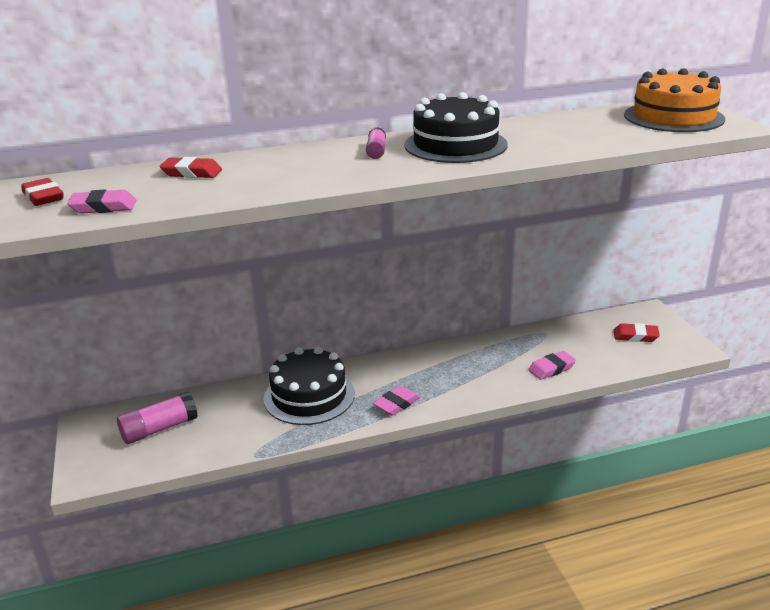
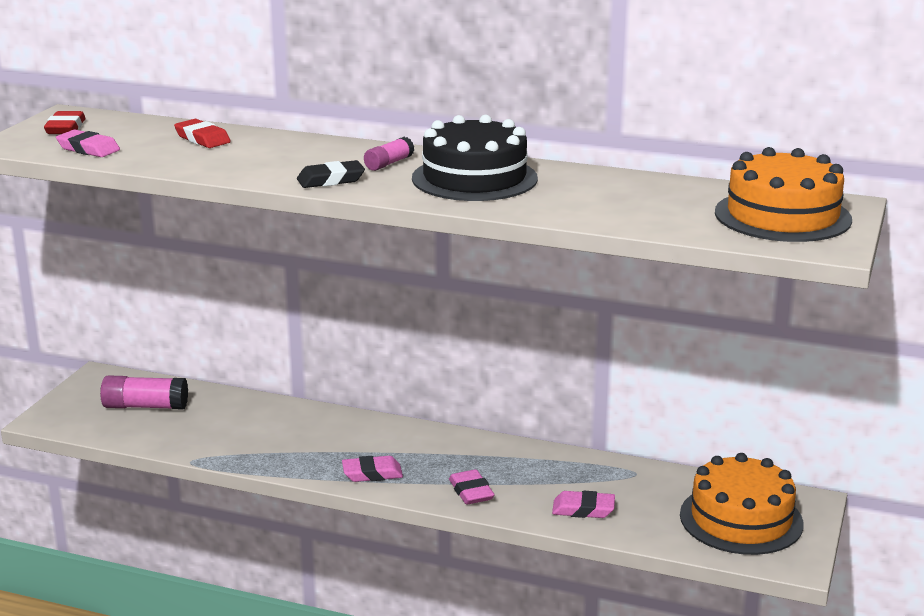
camera: 35 degrees right, 5 degrees down
black cake [263,347,355,425] -> none
red eraser [614,323,660,342] -> orange cake [680,453,804,555]
none -> black eraser [297,160,365,188]
none -> pink eraser [449,469,495,504]

